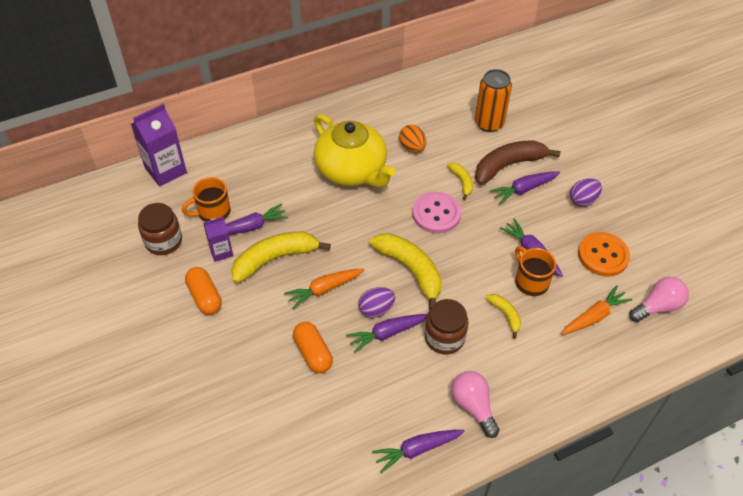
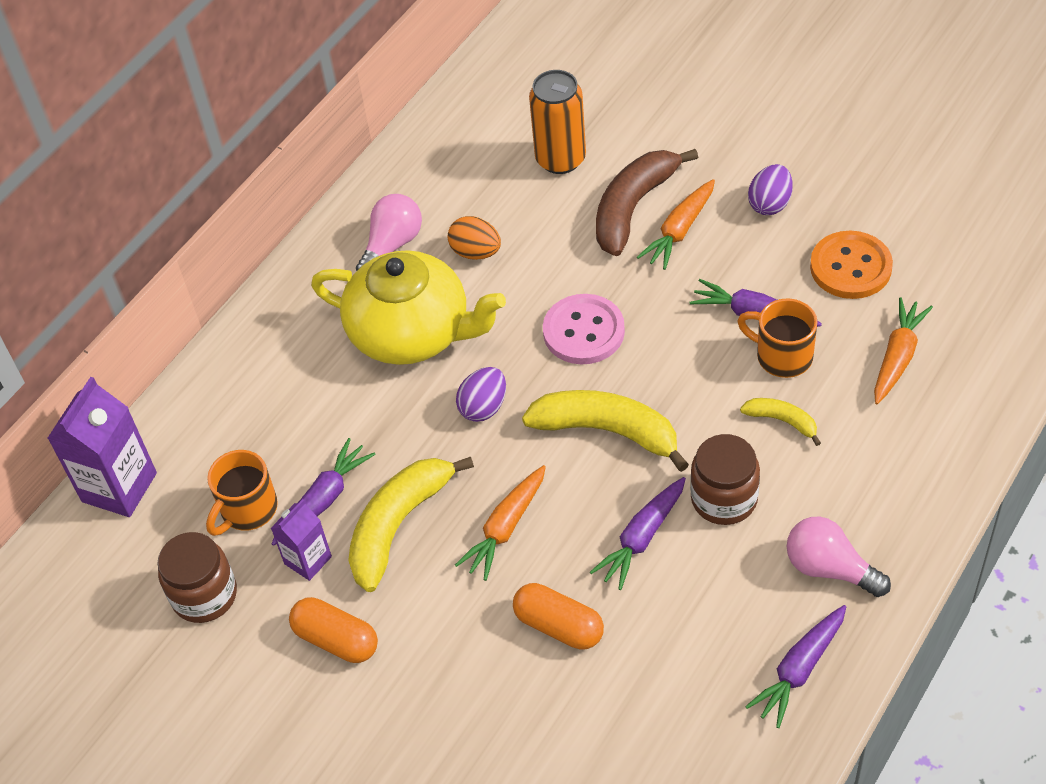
camera: 25 degrees left, 0 degrees up
purple egg [359,287,395,318] -> purple egg moved to [456,367,506,422]
yellow banana [447,163,473,200] -> none
purple carrot [490,172,560,204] -> orange carrot [637,179,715,270]
pink light bulb [629,277,689,322] -> pink light bulb moved to [356,194,422,271]

